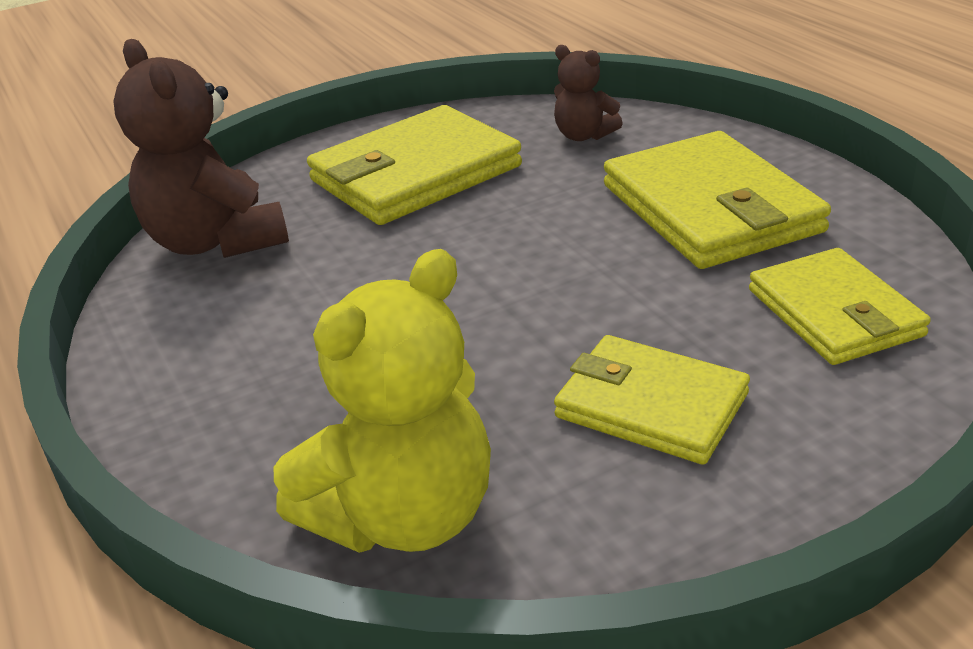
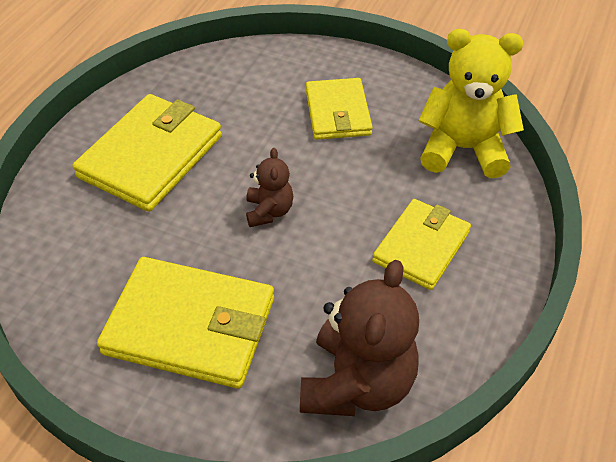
camera: 130 degrees left, 15 degrees up
brown teddy bear [554,45,623,141] -> brown teddy bear moved to [246,148,293,227]
yellow wallet [749,248,931,365] -> yellow wallet moved to [372,199,471,290]

